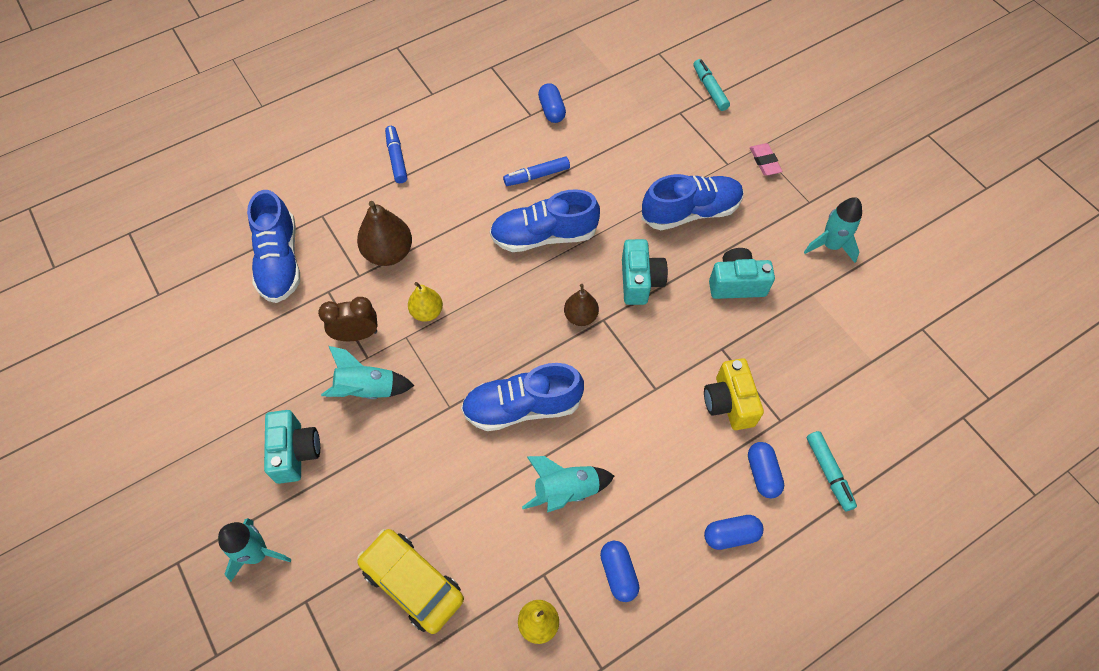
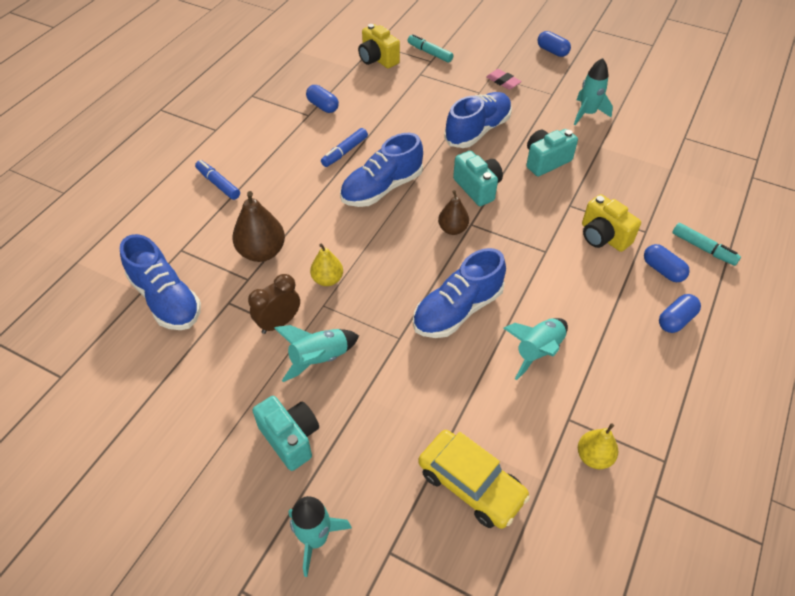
camera: 30 degrees left, 10 degrees down
yellow car [357,529,464,634] -> yellow car turned 150 degrees counterclockwise [418,430,530,529]
blue capsule [600,541,639,602] -> blue capsule moved to [537,31,571,57]
none -> yellow camera [358,24,400,68]

